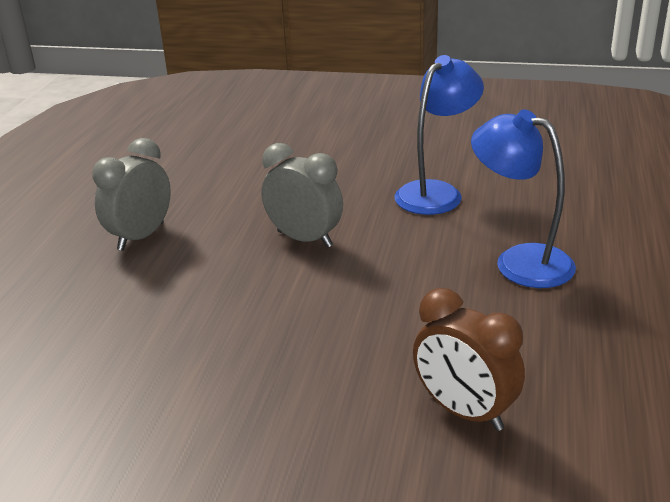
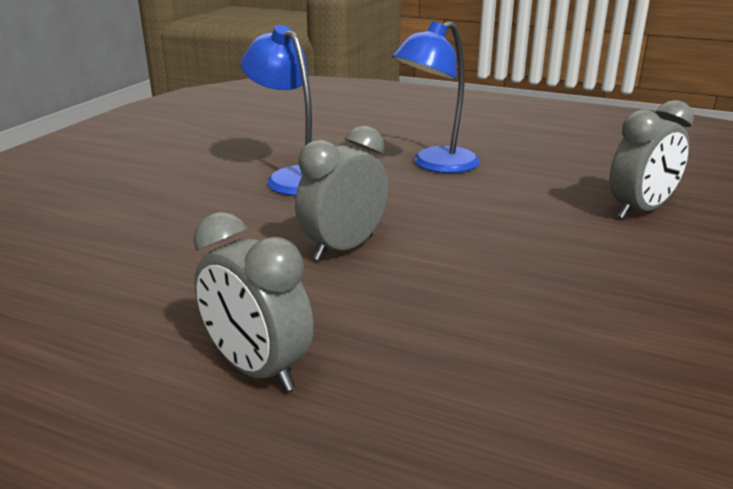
camera: 80 degrees left, 5 degrees down
brown clock [413,288,525,431] -> grey clock [609,100,694,219]

